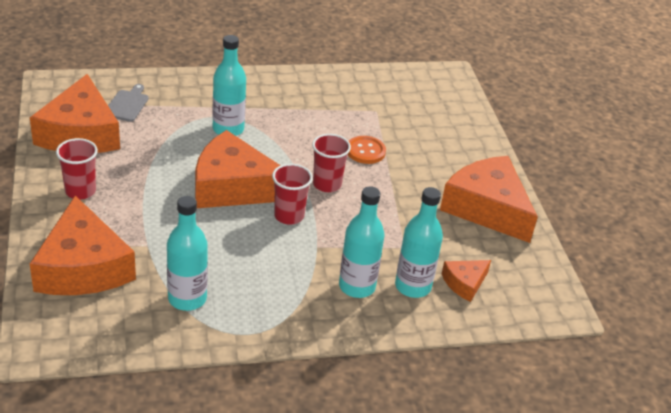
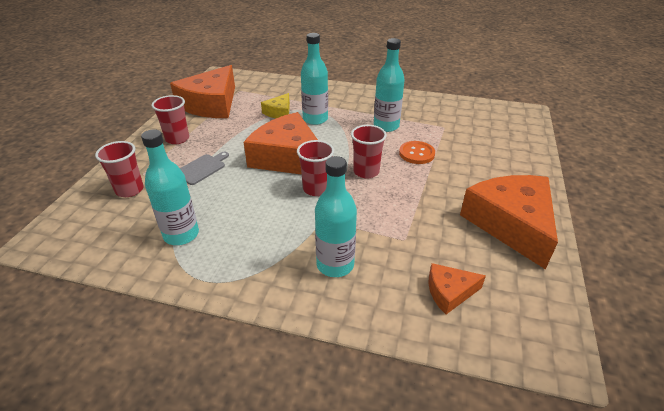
camera: 30 degrees right, 0 degrees up
orange cheese [30,196,136,295] -> red cup [95,141,144,197]
grey cutting board [108,84,149,122] -> grey cutting board moved to [180,152,229,185]
turquoise bottle [395,187,443,298] -> turquoise bottle moved to [374,38,405,132]
none -> yellow cheese [261,93,290,118]

